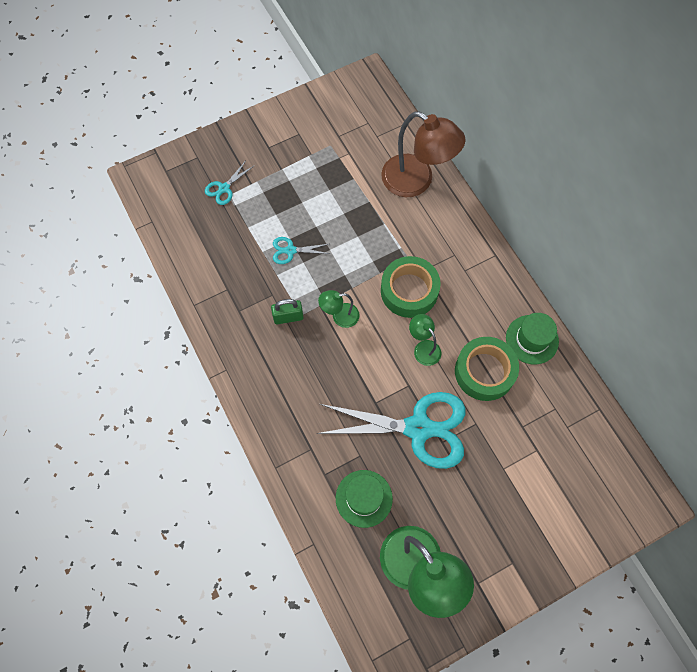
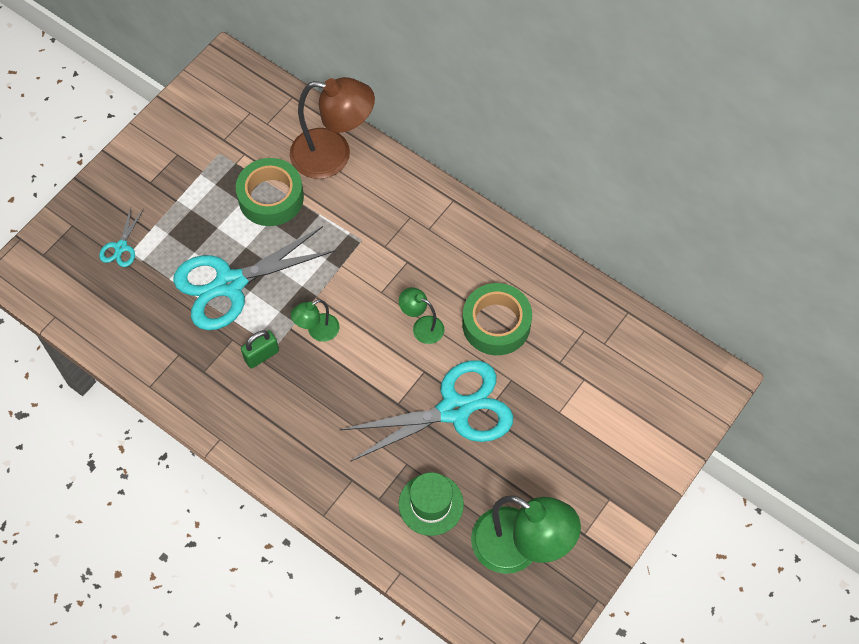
camera: 25 degrees left, 5 degrees down
turquoise scissors [273,237,330,264] -> turquoise scissors [173,226,337,330], size x2.33
green tape [381,256,441,318] -> green tape moved to [236,158,304,226]
green hat [506,313,559,364] -> none

